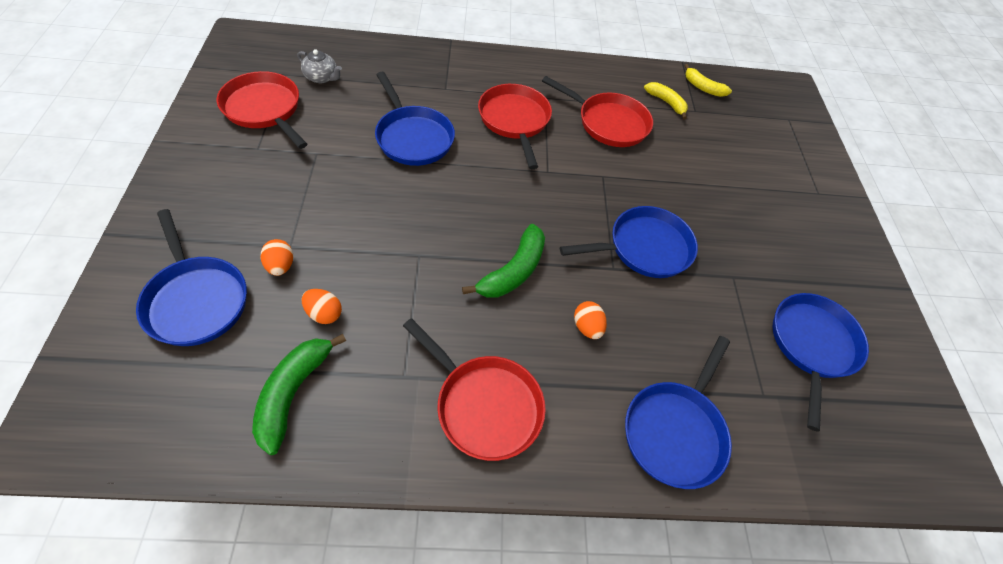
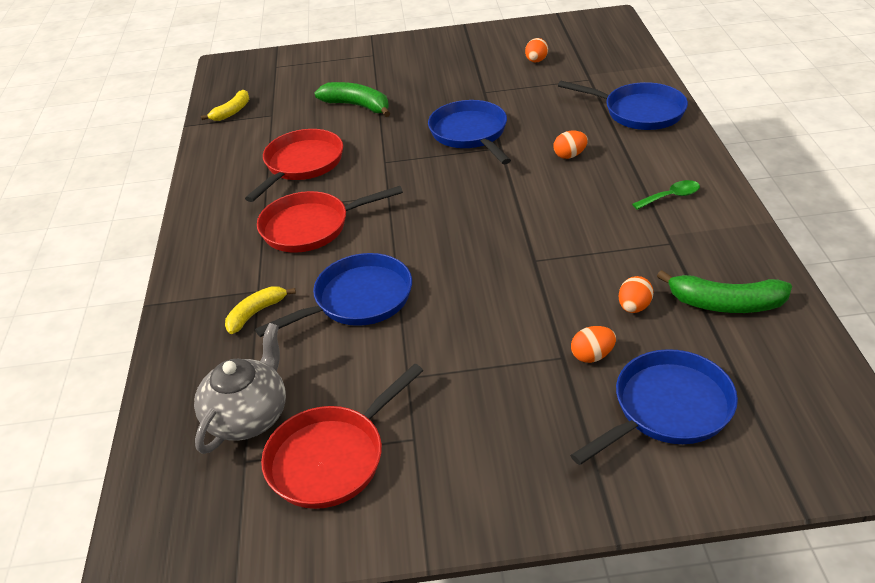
camera: 85 degrees left, 15 degrees down
grey teapot [297,49,342,83] -> grey teapot [194,323,286,454], size x1.69
red pan [403,318,546,461] -> green spoon [632,180,700,210]
green banana [462,224,545,298] -> green banana moved to [314,82,390,117]
yellow banana [644,82,688,119] -> yellow banana moved to [225,286,296,334]
blue pan [772,293,869,432] -> orange egg [525,38,548,62]

